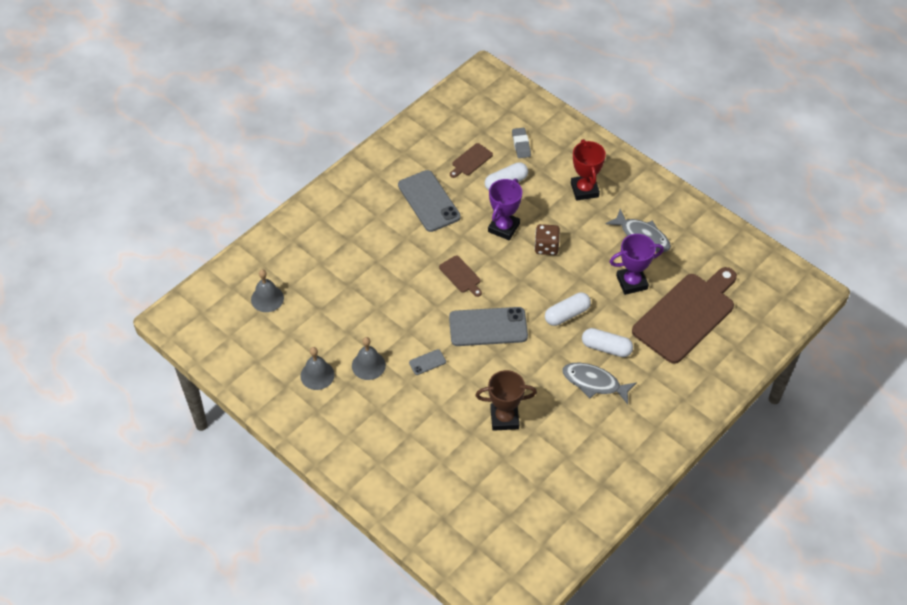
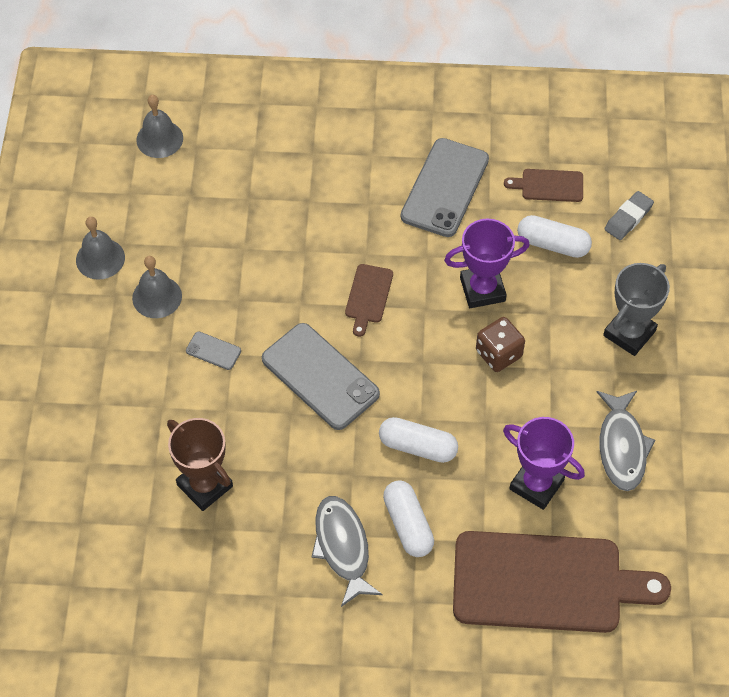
camera: 50 degrees right, 5 degrees up
red trophy [571,139,606,201] -> grey trophy [603,263,670,356]

